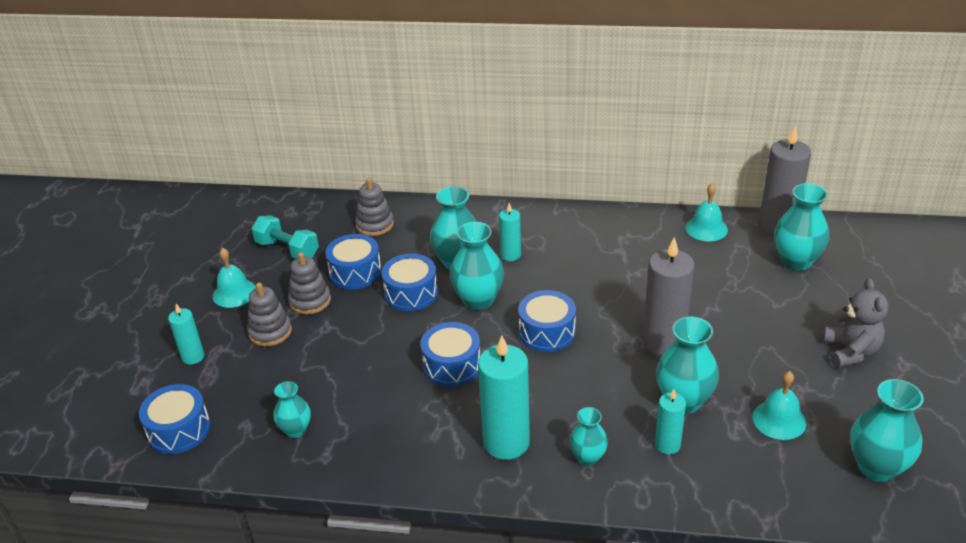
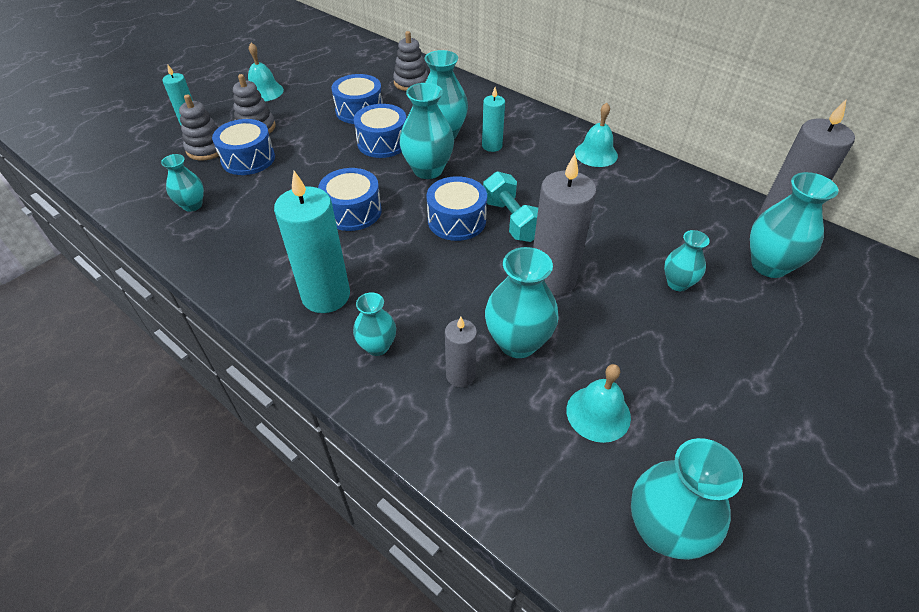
camera: 30 degrees right, 10 degrees up
blue drum [139,384,211,454] -> blue drum moved to [212,119,275,175]
turquoise dumbbell [251,215,319,259] -> turquoise dumbbell moved to [483,171,538,242]
grey stacking toy [288,252,331,314] -> grey stacking toy moved to [179,95,219,161]
turquoise candle [655,389,686,454] -> grey candle [445,317,477,387]
turquoise bell [686,183,728,241] -> turquoise bell moved to [575,103,618,167]
grey teddy bear [823,278,889,368] -> none
none -> turquoise vase [664,230,710,291]

